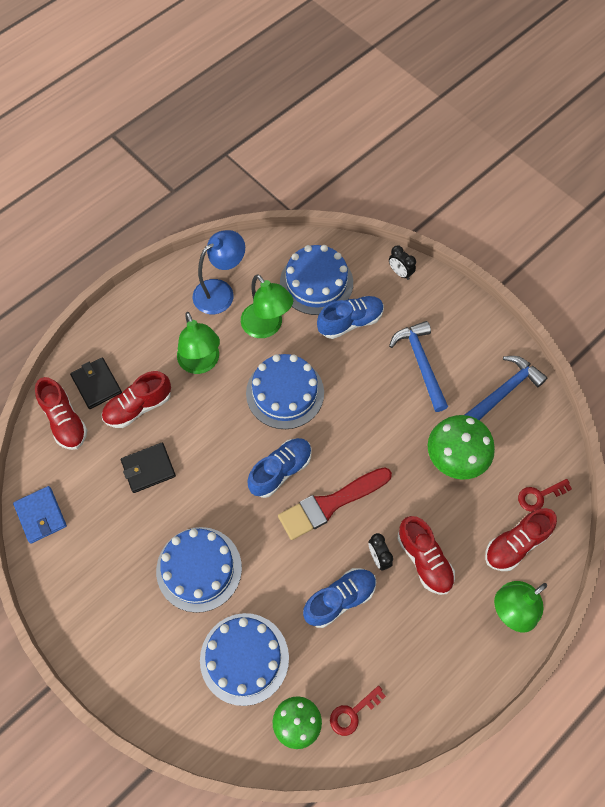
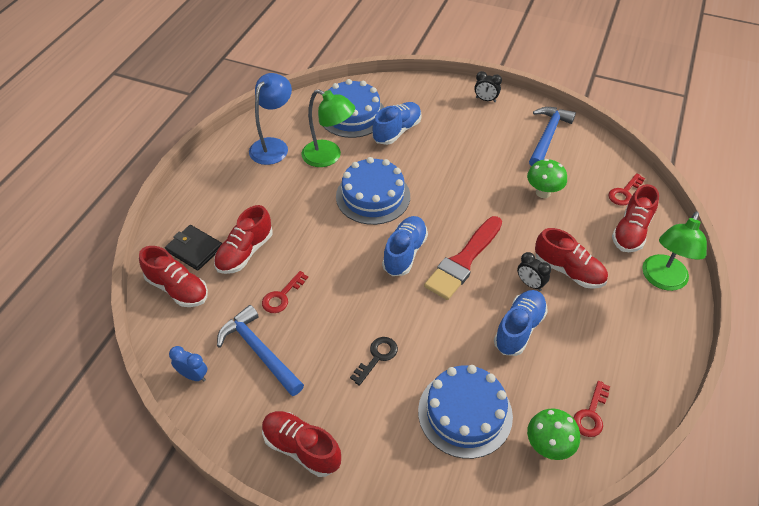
camera: 25 degrees left, 15 degrees down
blue wallet [13,486,67,544] -> blue clock [169,346,208,382]
black wallet [121,443,176,493] -> red key [262,271,308,313]
blue cake [156,527,242,613] -> black key [350,337,398,386]
green lamp [177,312,220,374] -> none
black clock [389,245,416,280] -> black clock moved to [474,71,502,102]
blue hammer [389,321,448,412] -> blue hammer moved to [217,305,304,396]
green mushroom [428,415,495,480] -> green mushroom [527,159,567,198], size x0.66
none -> red shoe [262,411,341,477]

